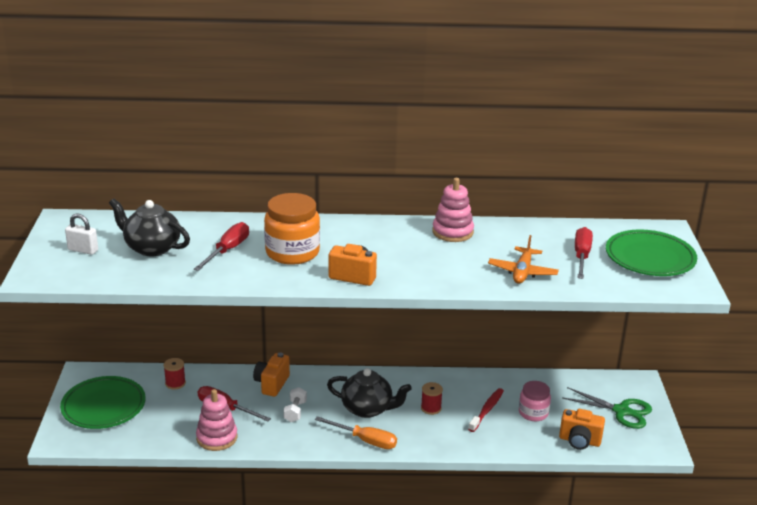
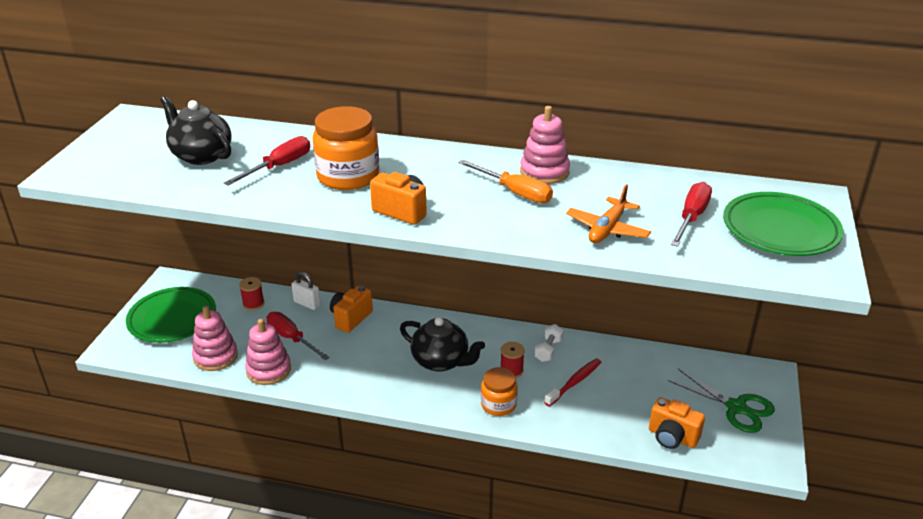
camera: 15 degrees right, 5 degrees up
white padlock [65,214,98,255] -> white padlock moved to [291,272,320,310]
white dumbbell [283,387,307,422] -> white dumbbell moved to [534,324,564,362]
orange screwdriver [315,416,397,449] -> orange screwdriver moved to [459,160,553,203]
pink jar [519,381,551,421] -> none
none -> pink stacking toy [192,306,238,371]
none -> orange jar [481,367,518,416]

